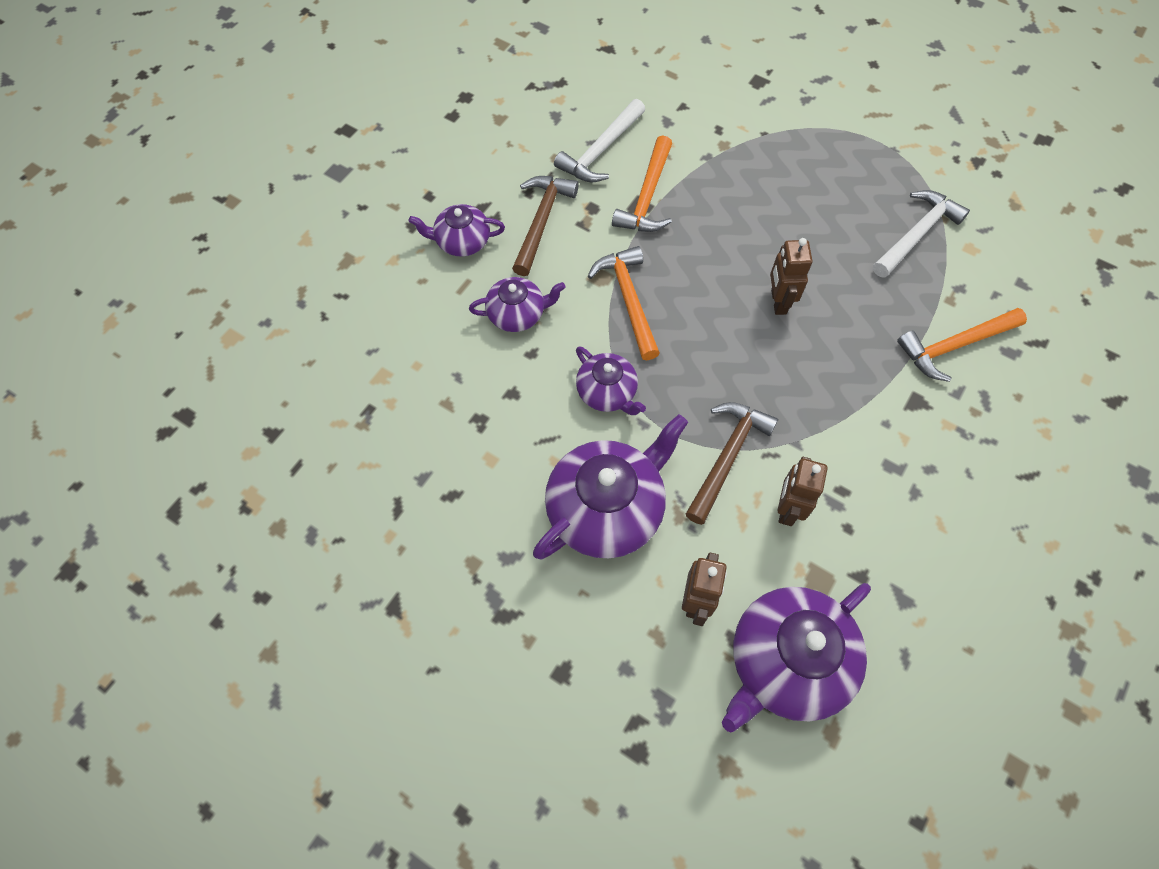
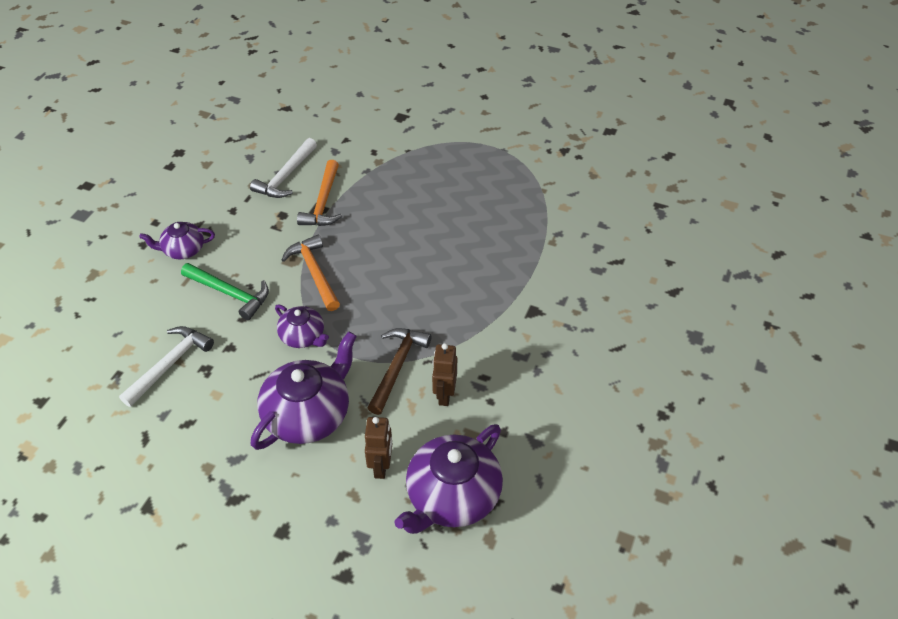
camera: 10 degrees left, 15 degrees down
purple teapot [469,277,566,332] -> green hammer [181,263,269,320]
brown hammer [512,176,579,276] -> none
brown robot [770,238,813,315] -> none
white hammer [873,190,970,278] -> white hammer moved to [119,326,214,407]
orange hammer [897,308,1027,382] -> none

